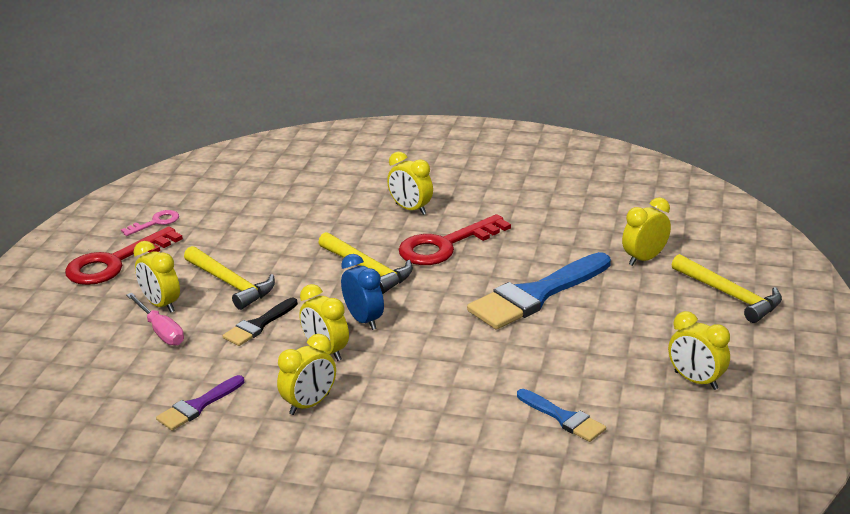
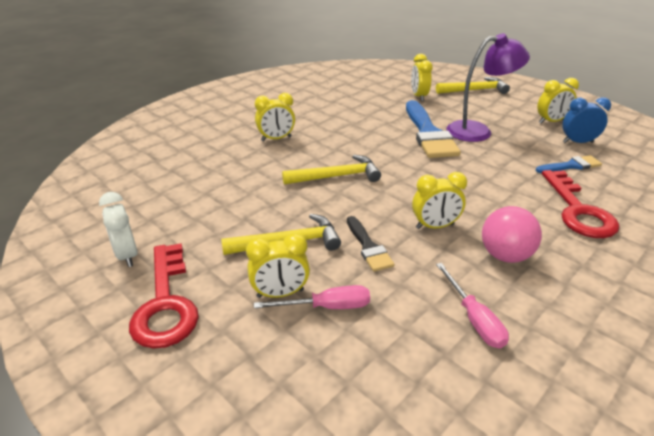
camera: 60 degrees left, 5 degrees up
pink key [121,210,179,236] -> white clock [99,192,138,267]
purple brush [156,375,244,431] -> pink screwdriver [436,263,509,349]
yellow clock [277,334,336,415] -> pink ball [482,206,542,263]
blue clock [341,254,384,330] -> blue clock moved to [562,97,611,143]
red key [398,214,511,265] -> red key moved to [542,170,619,238]
none -> purple lamp [446,33,530,142]

